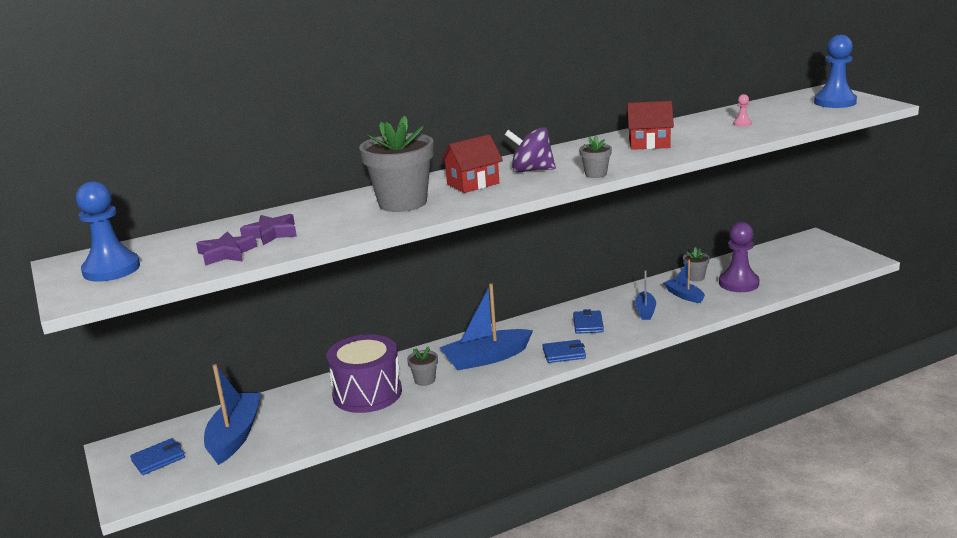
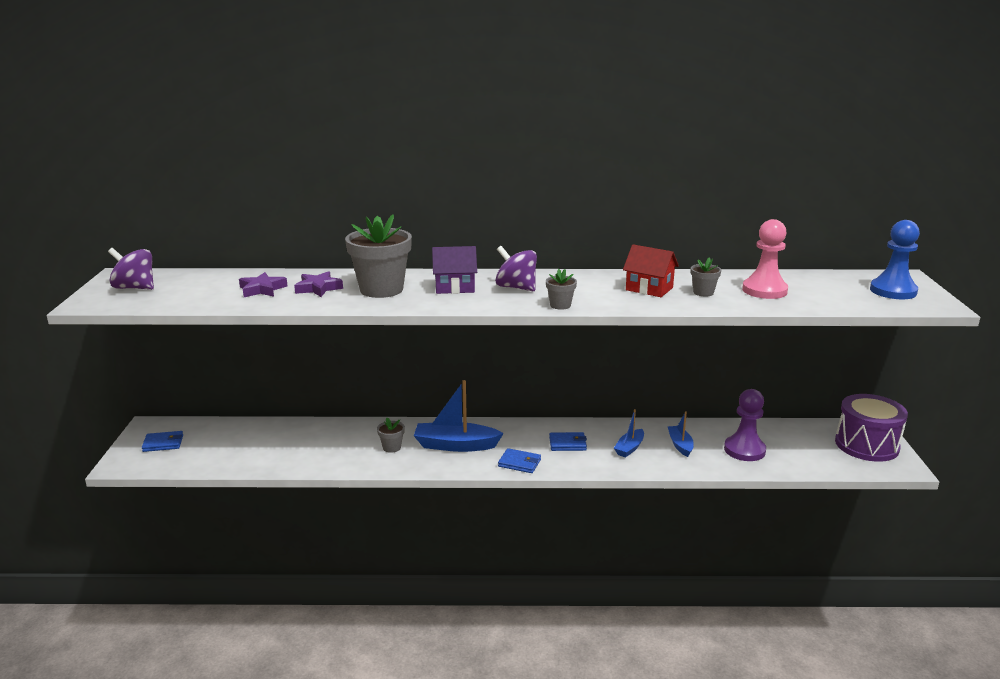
camera: 25 degrees right, 0 degrees up
blue pawn [76,181,140,282] -> purple spinning top [108,248,154,290]
purple star [196,232,257,266] -> purple star moved to [294,271,343,297]
blue boat [204,364,261,465] -> none
purple drum [326,334,402,413] -> purple drum moved to [835,394,908,462]
red house [440,134,503,193] -> purple house [432,246,477,294]
blue wallet [573,309,604,334] -> blue wallet turned 60 degrees clockwise [549,432,587,451]
grey flower pot [683,247,710,282] -> grey flower pot moved to [691,258,721,297]
pink pawn [733,94,752,127] -> pink pawn [742,219,788,299], size x2.34

